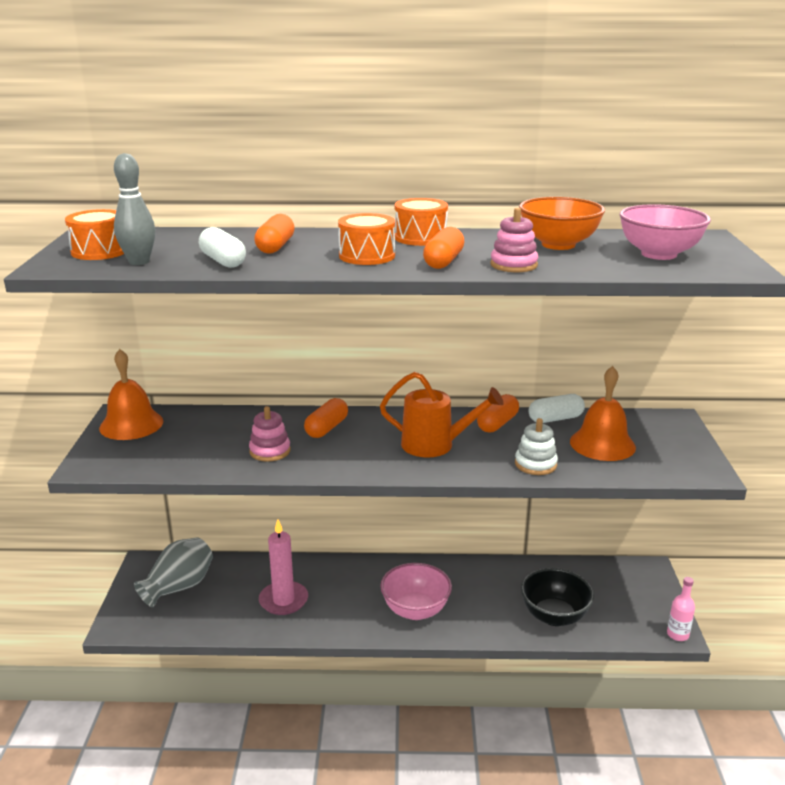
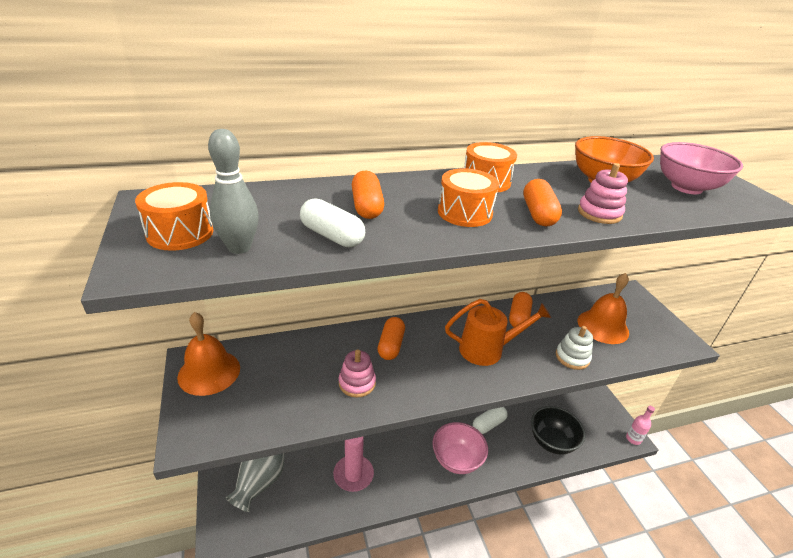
camera: 20 degrees left, 10 degrees up
white capsule [529,394,585,423] -> white capsule moved to [473,407,508,434]

